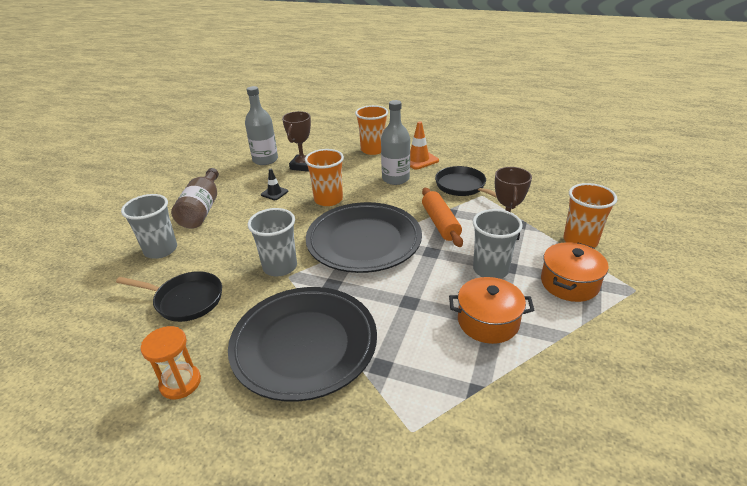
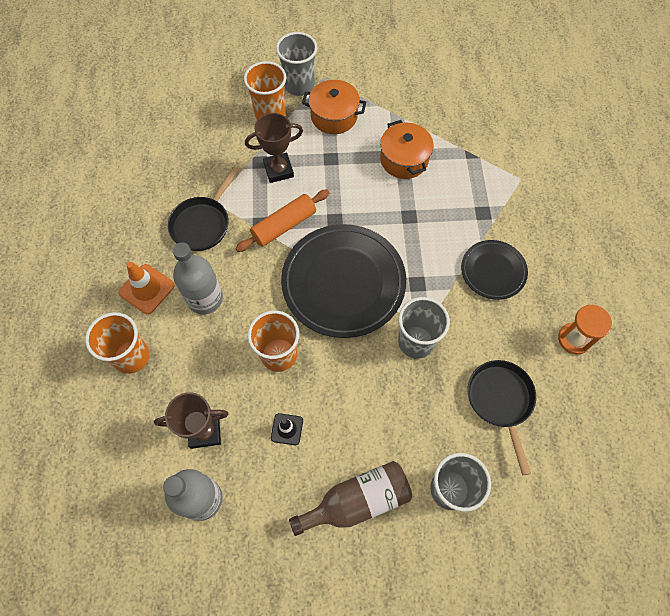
camera: 115 degrees left, 30 degrees up
black plate [228,287,377,402] -> black plate [461,240,528,300], size x0.54
grey cup [473,209,523,279] -> grey cup moved to [276,32,317,96]

